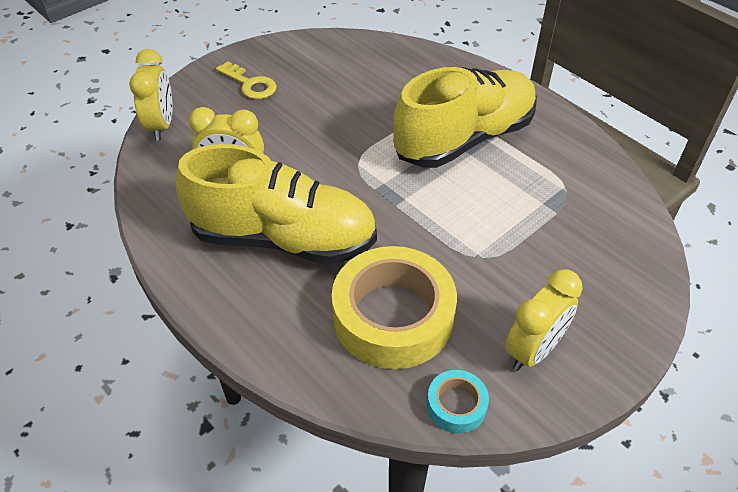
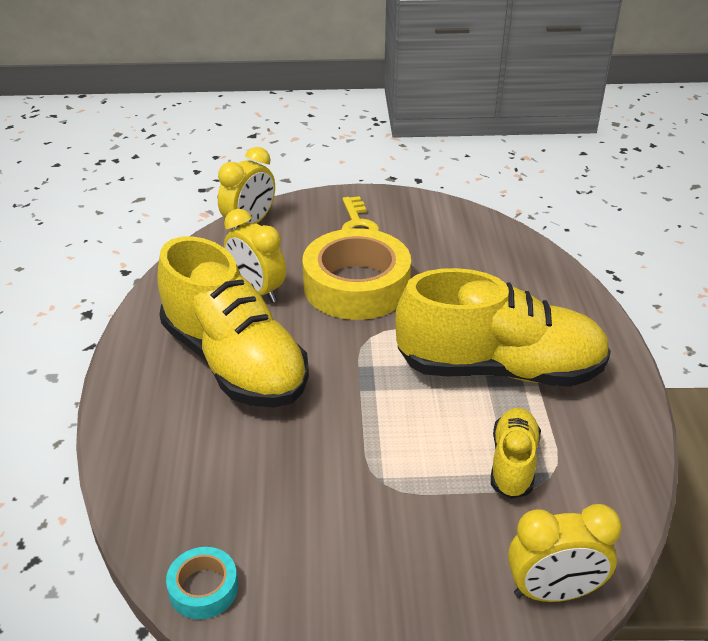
camera: 40 degrees right, 10 degrees down
yellow tape [332,246,457,369] -> yellow tape moved to [302,228,411,320]
yellow clock [505,269,583,371] -> yellow clock moved to [508,504,622,602]
none -> yellow shoe [491,408,541,499]

